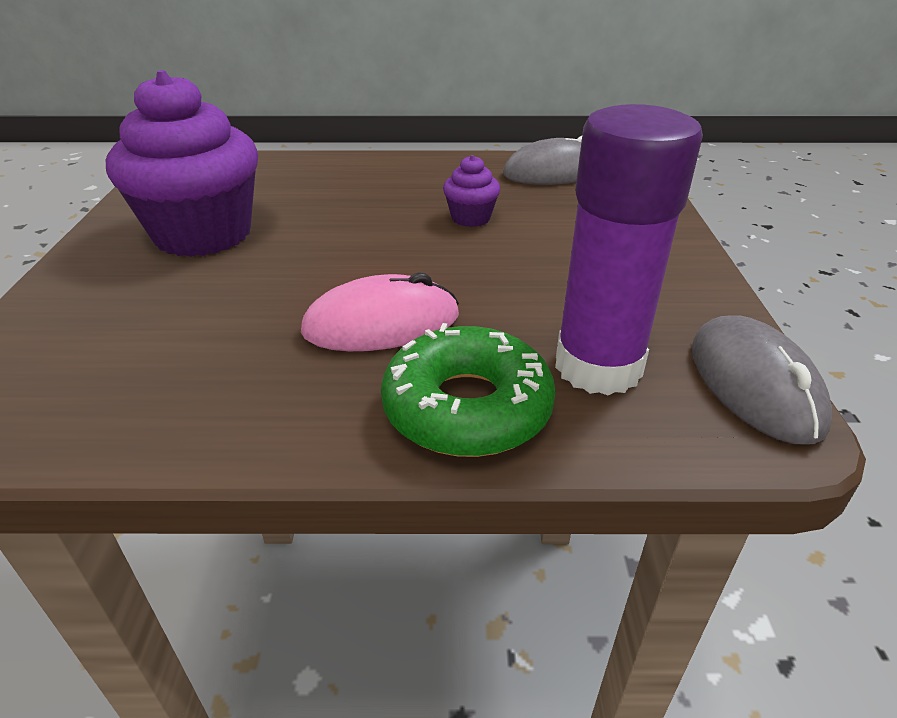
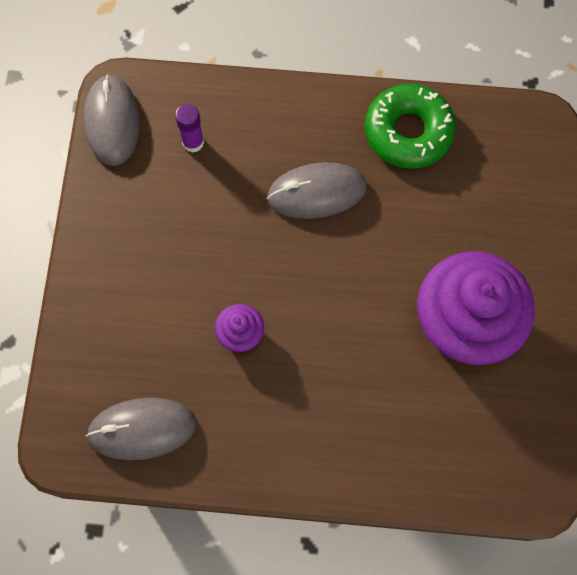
camera: 175 degrees left, 35 degrees up
pink mouse [301,272,459,351] -> grey mouse [267,162,367,219]
green donut [381,323,556,457] -> green donut moved to [365,83,456,169]
purple glue stick [555,104,703,396] -> purple glue stick [175,104,204,153], size x0.44

